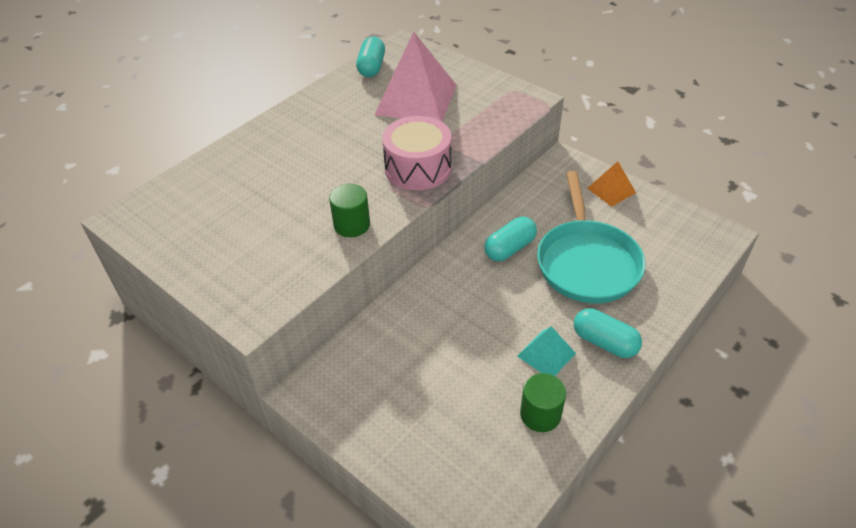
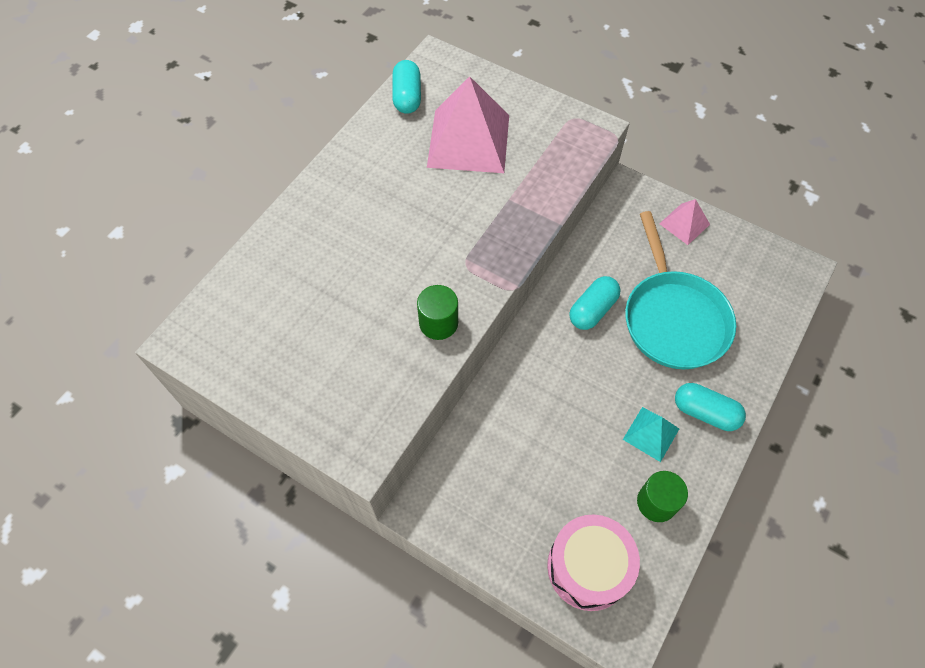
camera: 10 degrees left, 15 degrees up
pink drum [382,116,452,190] -> pink drum moved to [547,514,640,611]
orange pyramid [587,161,636,207] -> pink pyramid [659,199,710,245]

